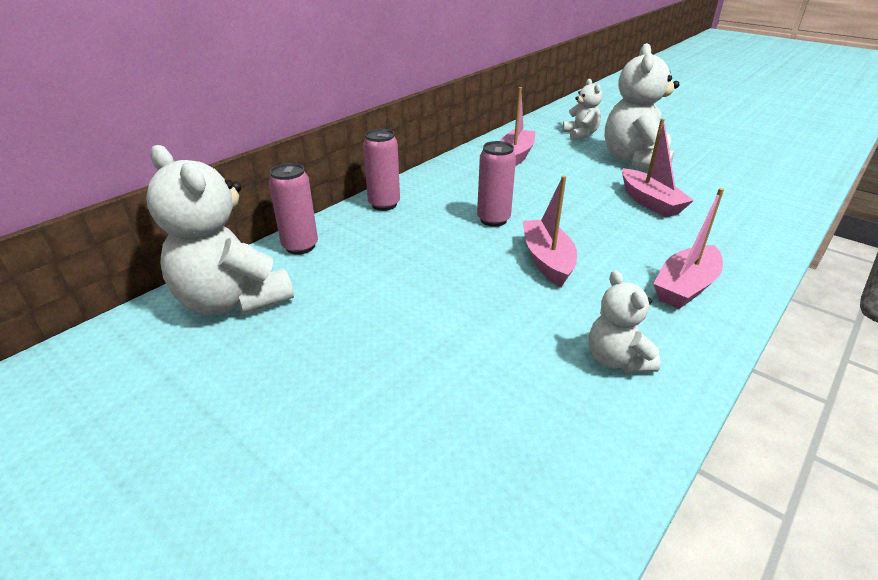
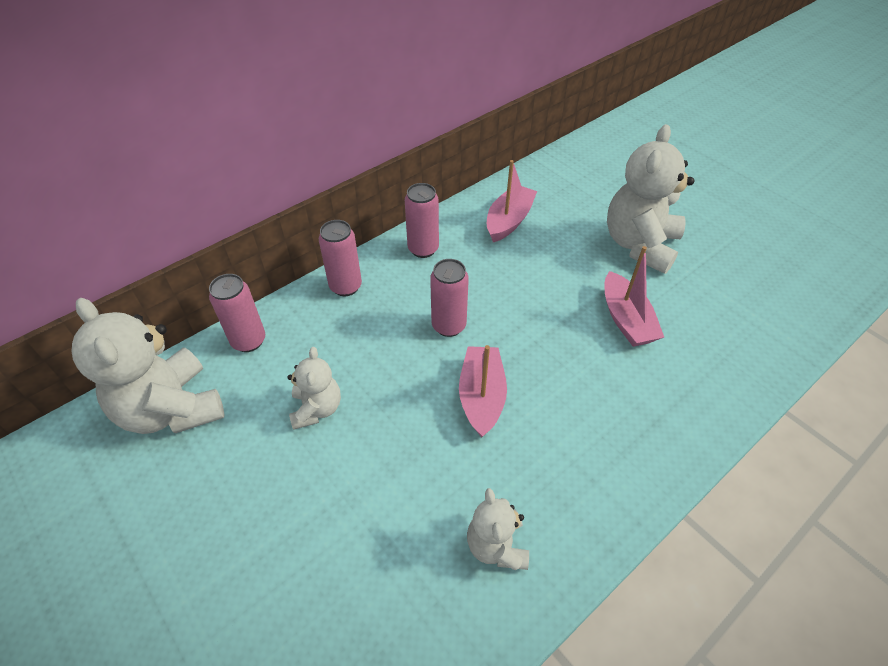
camera: 10 degrees right, 15 degrees up
white teddy bear [562,79,602,140] -> white teddy bear moved to [288,347,341,430]
pink boat [653,188,724,309] -> none
none -> pink can [405,183,439,258]

